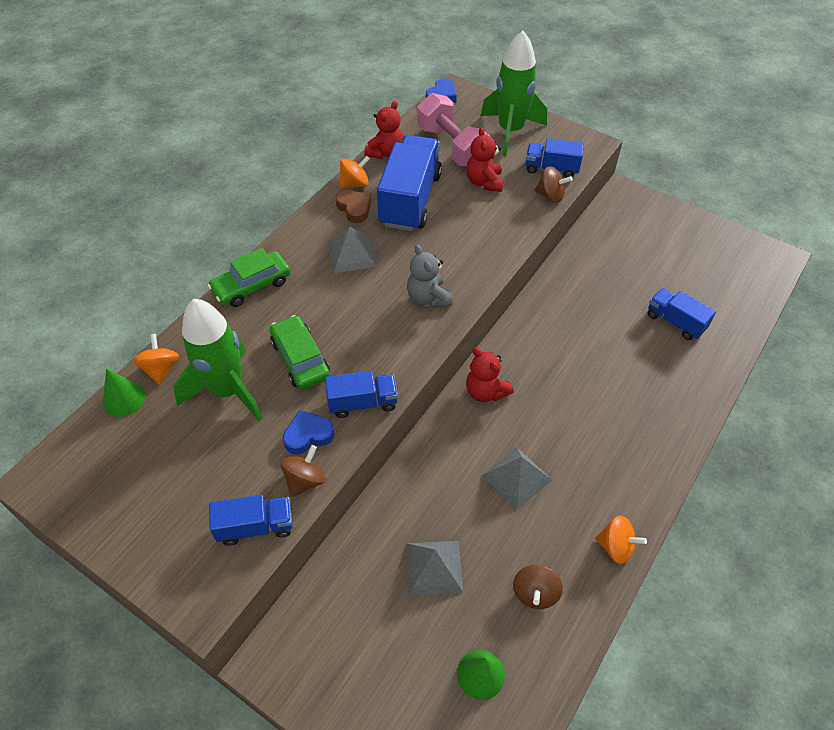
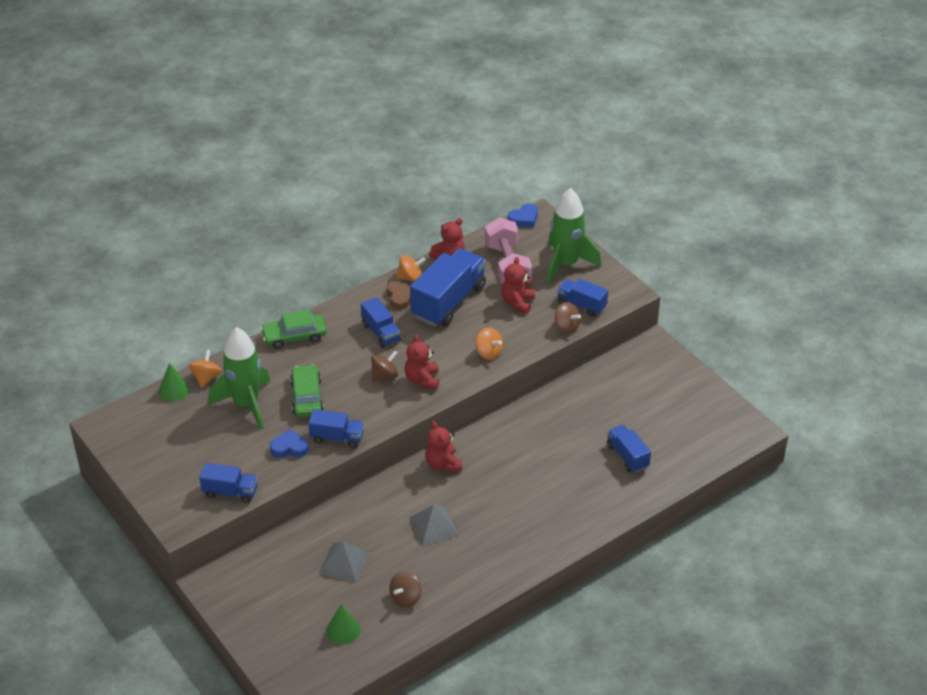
camera: 20 degrees right, 10 degrees down
brown spinning top [280,445,326,497] -> brown spinning top moved to [371,351,398,382]
grey pyramid [328,227,377,273] -> blue truck [361,297,401,348]
grey teddy bear [407,245,452,308] -> red teddy bear [405,334,439,390]
orange spinning top [595,516,647,564] -> orange spinning top moved to [476,327,503,360]

